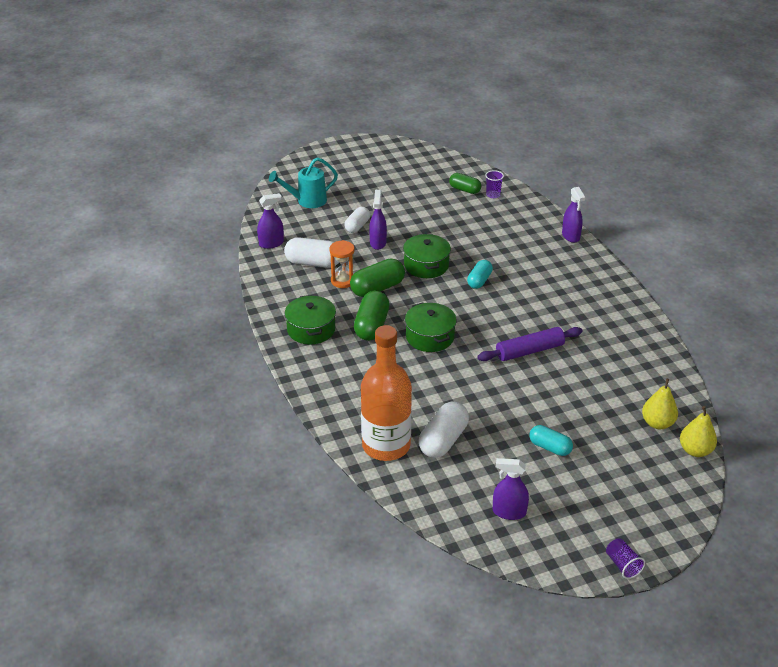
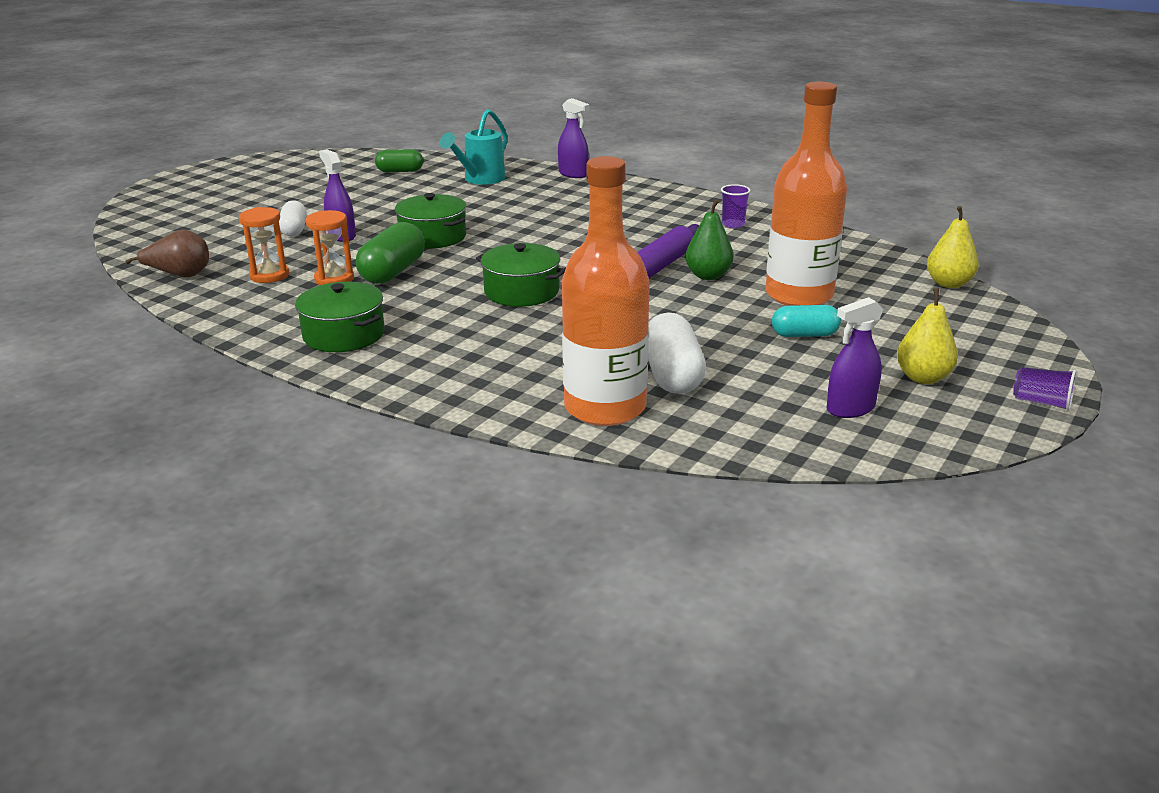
camera: 35 degrees left, 10 degrees down
purple spray bottle [257,193,284,249] -> brown pear [125,229,209,277]
turquoise watering can [269,157,338,208] -> turquoise watering can moved to [440,109,508,185]
white capsule [284,237,339,268] -> orange hourglass [239,207,289,283]
green capsule [354,291,389,341] -> none
turquoise capsule [467,260,493,289] -> none
purple cup [485,170,504,198] -> purple cup moved to [721,184,751,228]
yellow pear [642,379,678,429] -> yellow pear moved to [897,288,958,384]
none -> green pear [685,199,734,280]
none -> orange bottle [765,82,847,306]

